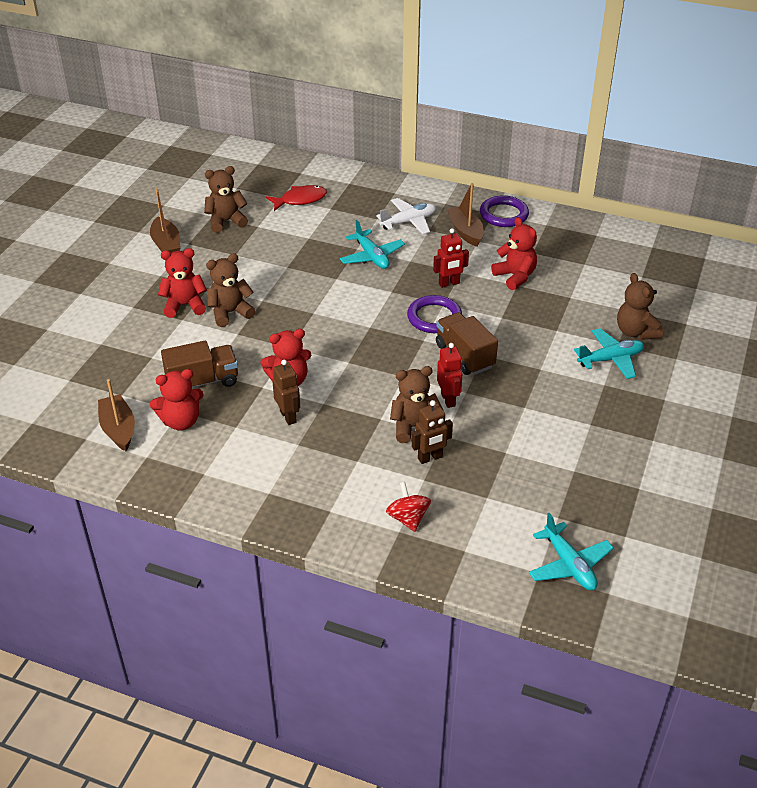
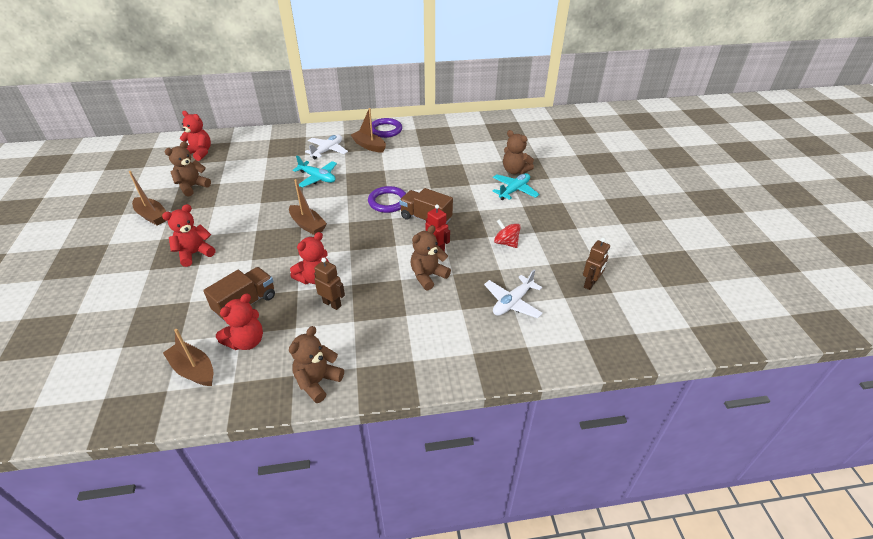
camera: 30 degrees left, 0 degrees up
brown teddy bear [206,254,256,327] -> brown teddy bear moved to [289,326,344,403]
red fish [266,185,327,211] -> none
red spinning top [386,482,431,532] -> red spinning top moved to [494,219,521,248]
brown robot [412,400,453,464] -> brown robot moved to [583,238,610,290]
red robot [433,228,469,288] -> none
red teddy bear [491,217,537,290] -> red teddy bear moved to [179,111,211,161]
turquoise plane [529,513,614,590] -> none
none -> brown boat [289,179,327,235]
none -> white plane [484,270,543,318]

